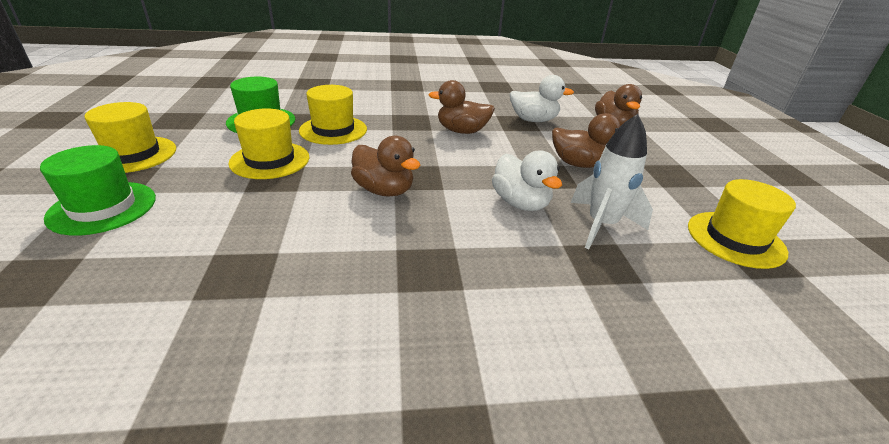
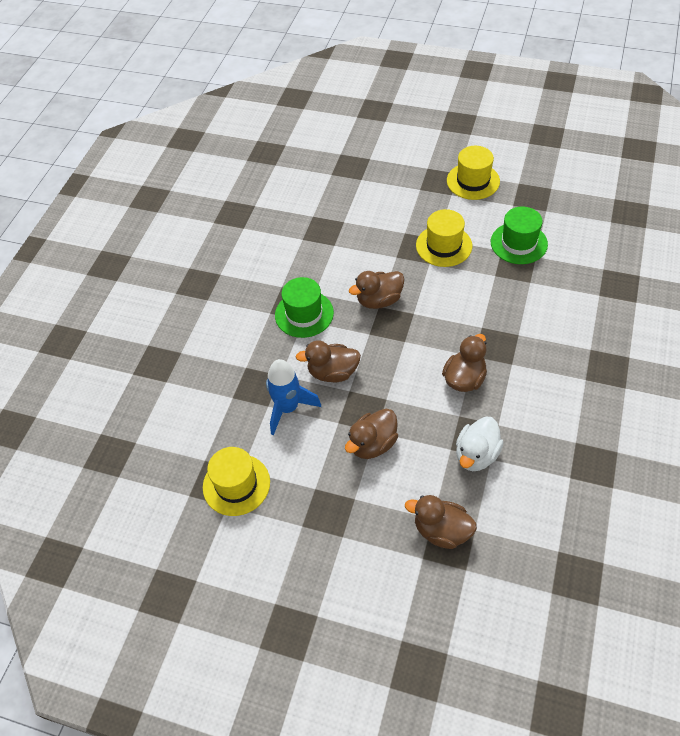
camera: 120 degrees right, 20 degrees up
green hat [40,145,156,236] -> green hat moved to [275,277,334,338]
yellow hat [299,85,367,145] -> none
white duck [492,151,562,211] -> brown duck [296,340,361,382]
white rocket [570,114,653,249] -> blue rocket [266,359,321,435]

